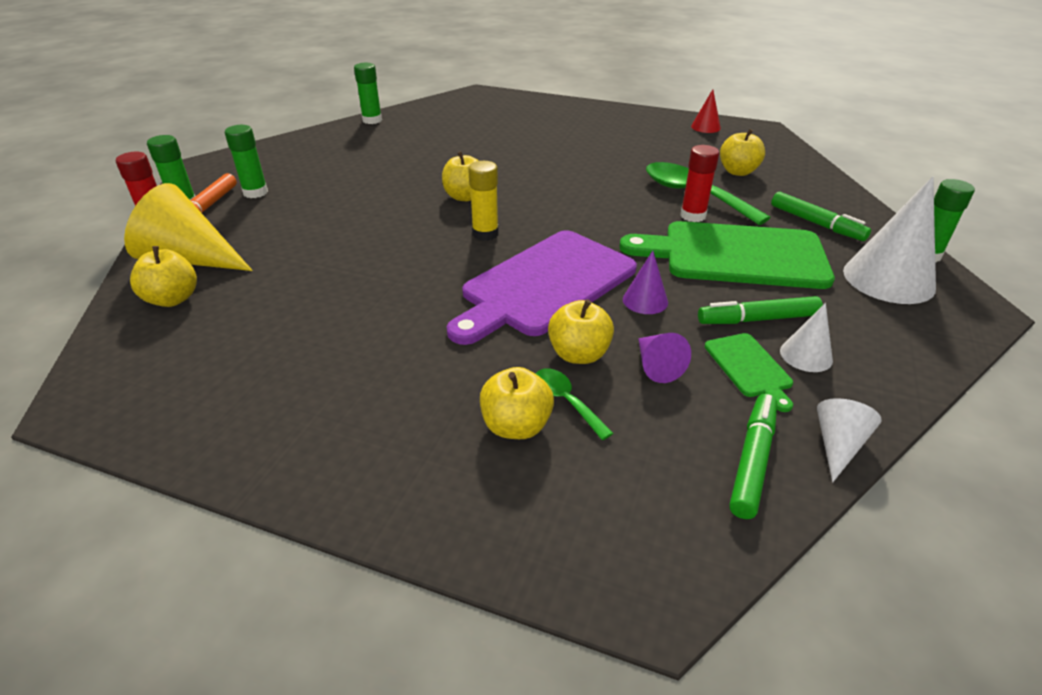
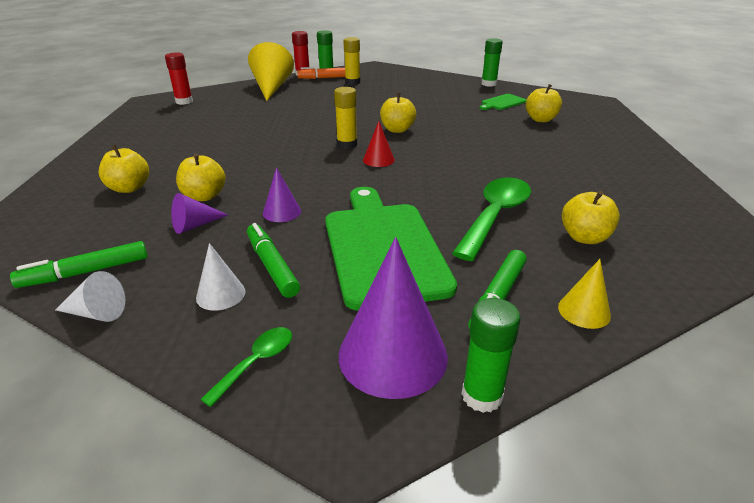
camera: 70 degrees right, 5 degrees down
yellow apple [130,246,197,307] -> yellow apple moved to [526,84,562,122]
green glue stick [225,125,268,198] -> yellow glue stick [343,37,360,85]
purple cutting board [447,230,637,345] -> none
green spoon [536,368,613,440] -> green spoon moved to [200,327,292,407]
red glue stick [680,145,719,222] -> red glue stick moved to [165,52,193,105]
red cone [691,89,721,133] -> red cone moved to [363,121,395,167]
green cutting board [705,333,793,412] -> green cutting board moved to [479,94,526,110]
green marker [729,394,777,519] -> green marker turned 150 degrees clockwise [10,241,148,288]
white cone [843,176,936,304] -> purple cone [339,237,448,399]
none -> yellow cone [558,259,611,329]

